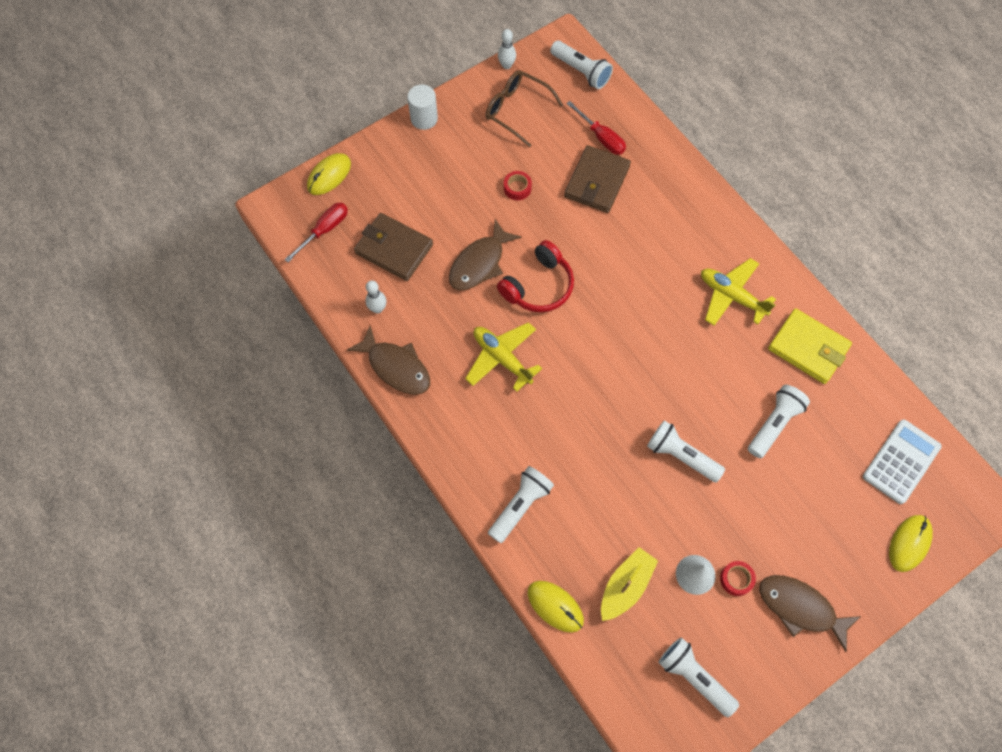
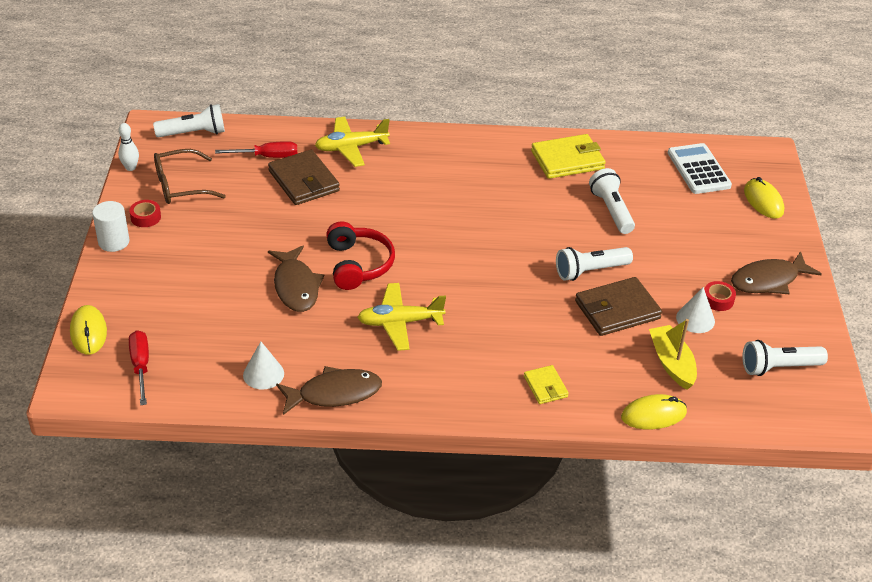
camera: 55 degrees left, 25 degrees down
brown wallet [354,213,433,281] -> brown wallet moved to [575,277,662,336]
white bowling pin [366,281,386,313] -> white cone [243,342,284,389]
white flashlight [488,466,554,543] -> yellow wallet [524,365,569,404]
red tape [504,171,532,200] -> red tape moved to [129,200,161,227]
yellow plane [701,258,776,326] -> yellow plane moved to [315,117,390,167]

